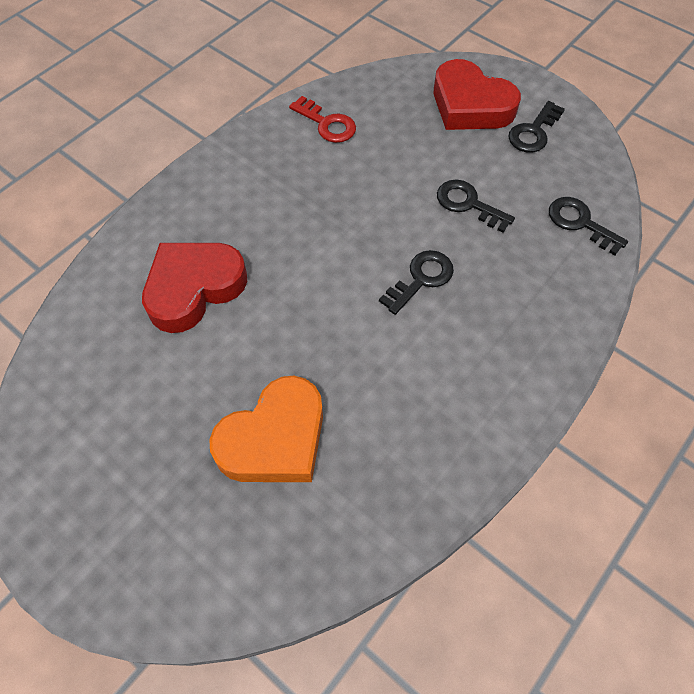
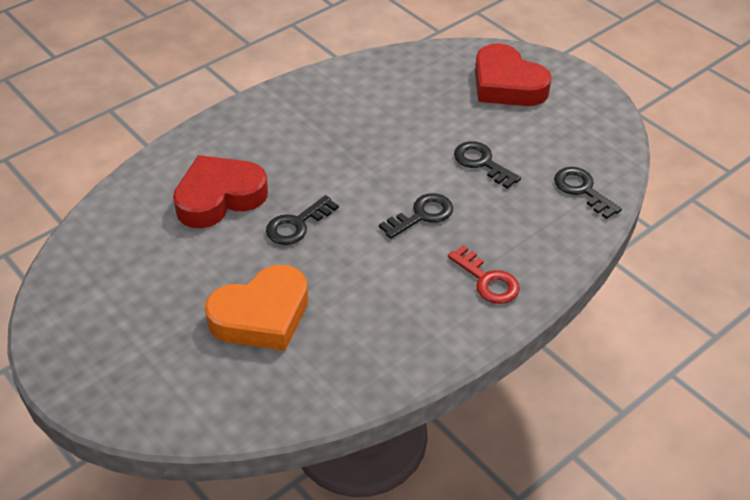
camera: 10 degrees right, 15 degrees down
red key [289,96,356,143] -> red key moved to [448,245,520,304]
black key [509,101,565,153] -> black key moved to [266,195,339,245]

